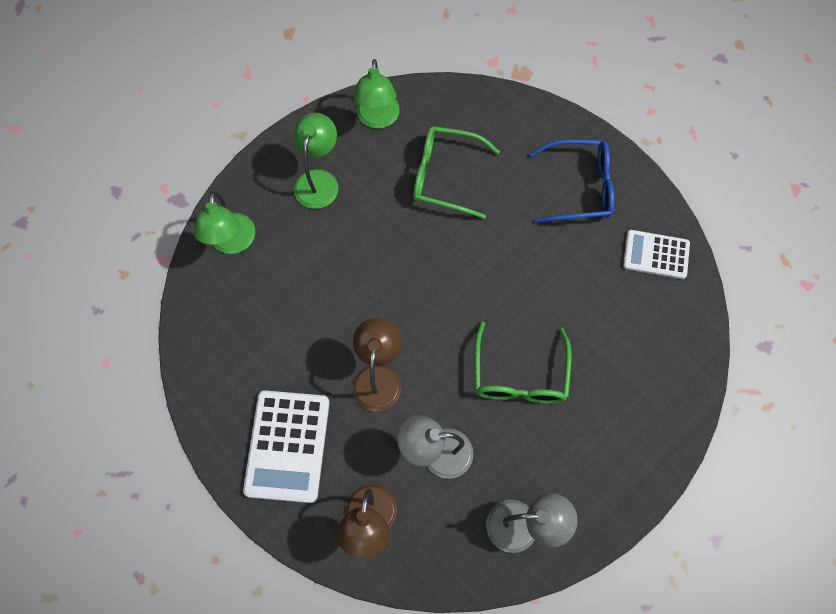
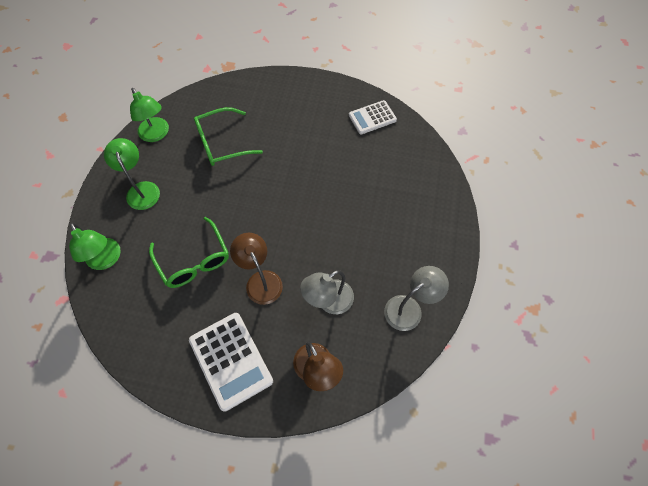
camera: 35 degrees left, 5 degrees down
green glasses [475,322,571,404] -> green glasses moved to [149,217,229,288]
blue glasses [529,139,614,223] -> none

